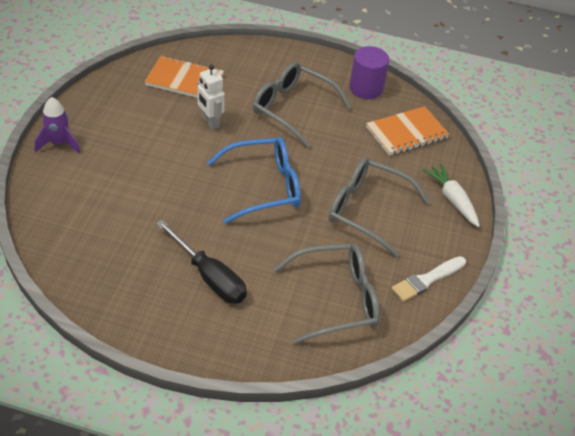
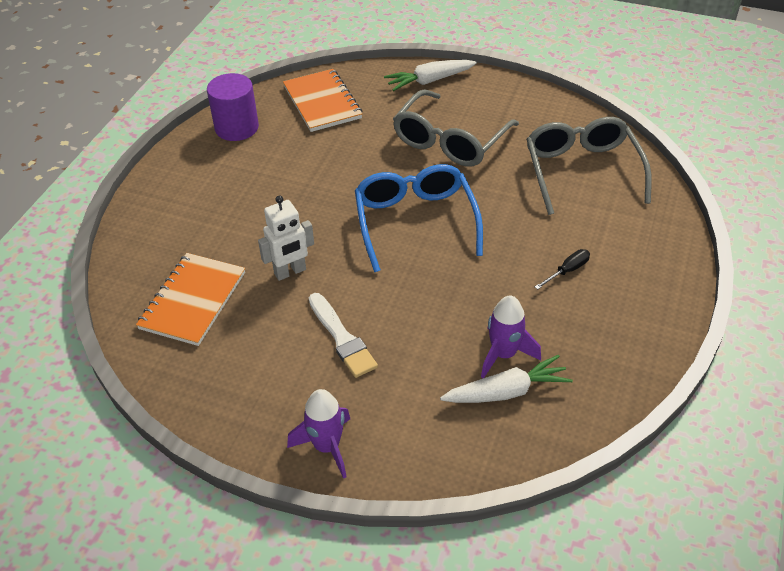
camera: 80 degrees left, 0 degrees up
black screwdriver [156,220,247,304] -> black screwdriver [535,249,590,290], size x0.47
grey glasses [253,62,351,148] -> none
white brush [391,256,466,302] -> white brush moved to [309,293,378,378]
none -> white carrot [440,355,573,403]
none -> purple rocket [481,295,541,378]

